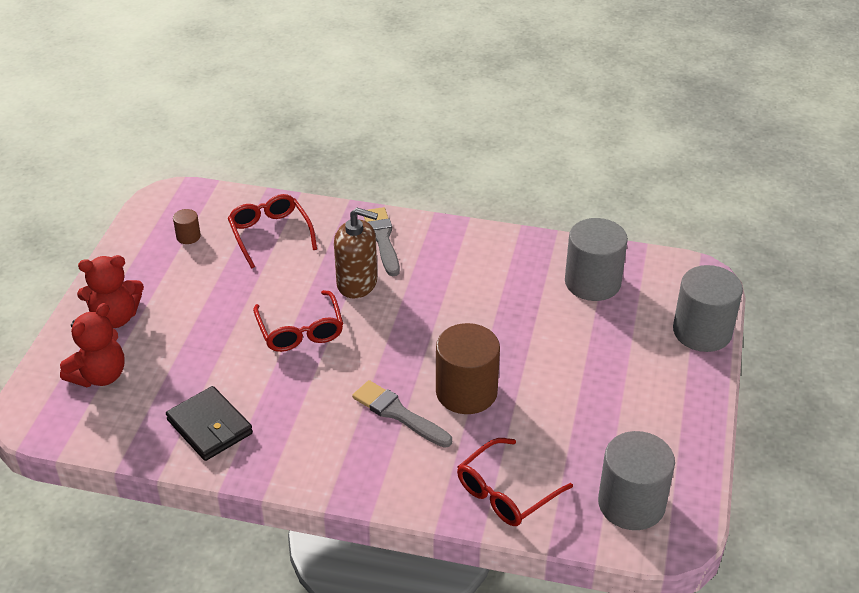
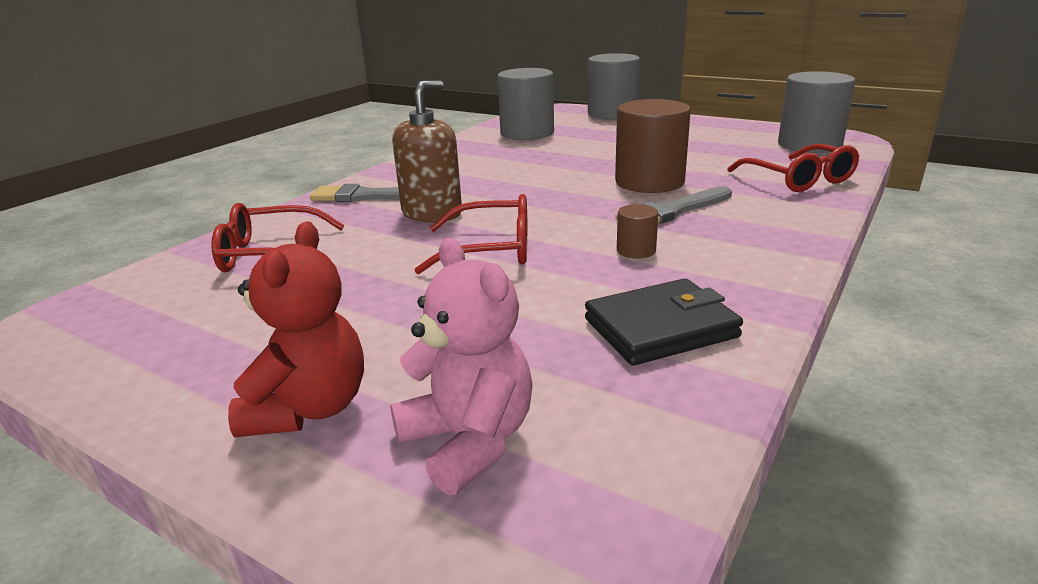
camera: 70 degrees left, 15 degrees down
red teddy bear [60,303,125,387] -> pink teddy bear [390,238,533,496]
brown cylinder [173,209,201,244] -> brown cylinder moved to [617,204,658,258]

